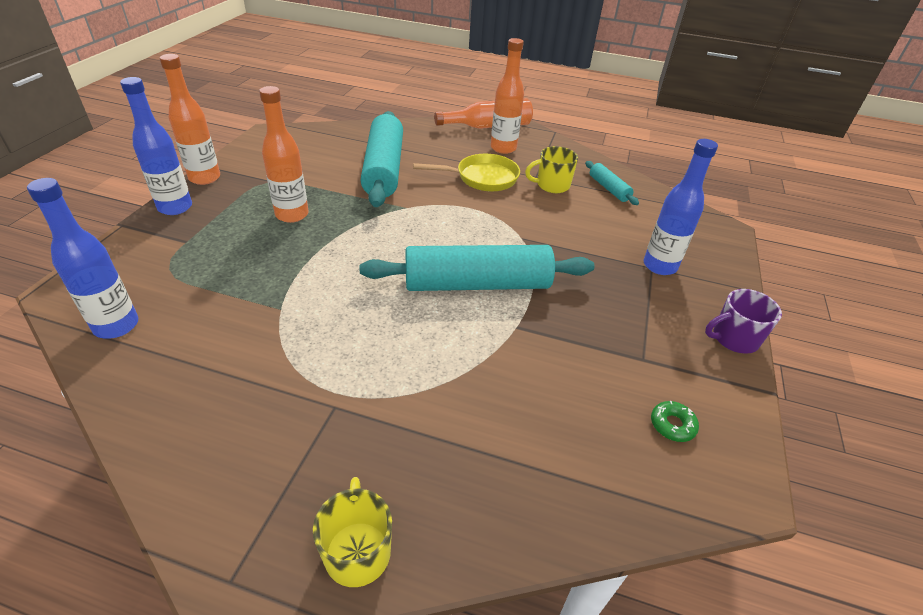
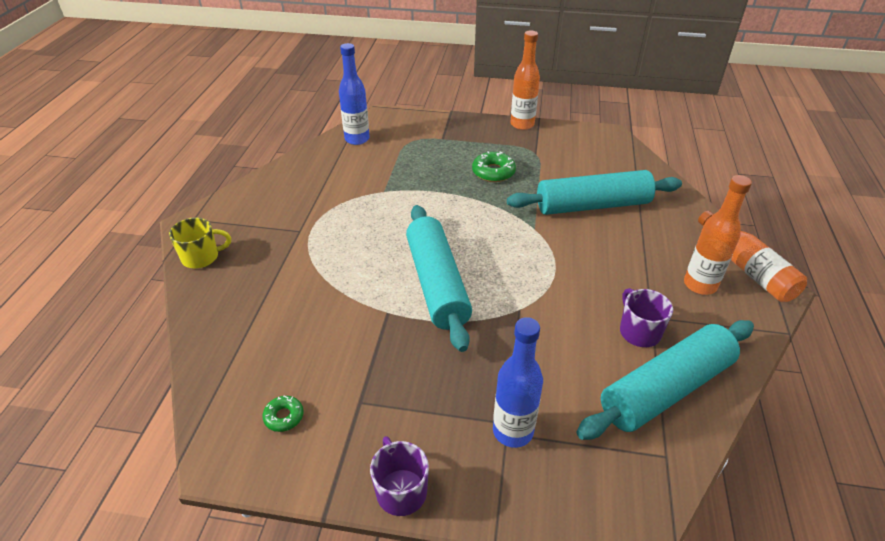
camera: 85 degrees right, 0 degrees up
blue bottle [120,77,192,215] -> none
orange bottle [259,86,309,223] -> green donut [472,151,516,182]
yellow pan [413,154,520,191] -> none
yellow mug [525,146,578,193] -> purple mug [620,288,673,347]
turquoise rolling pin [585,161,639,205] -> turquoise rolling pin [576,320,754,440], size x2.15

